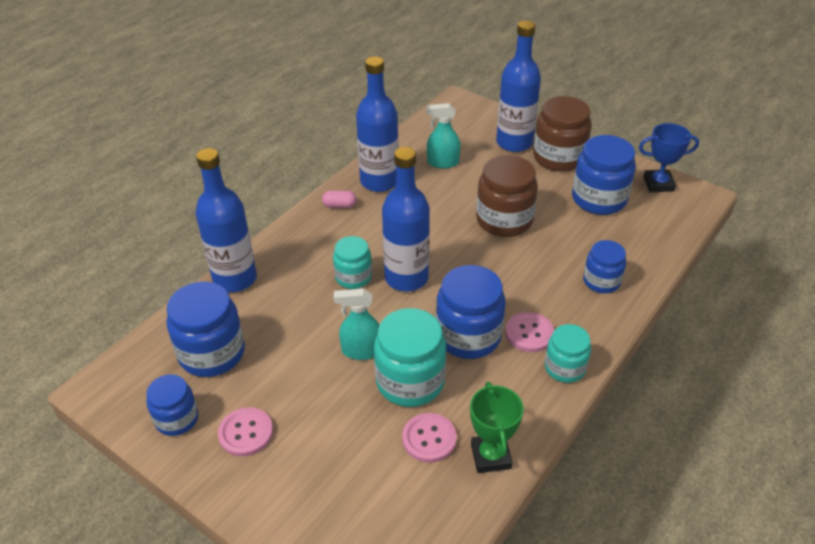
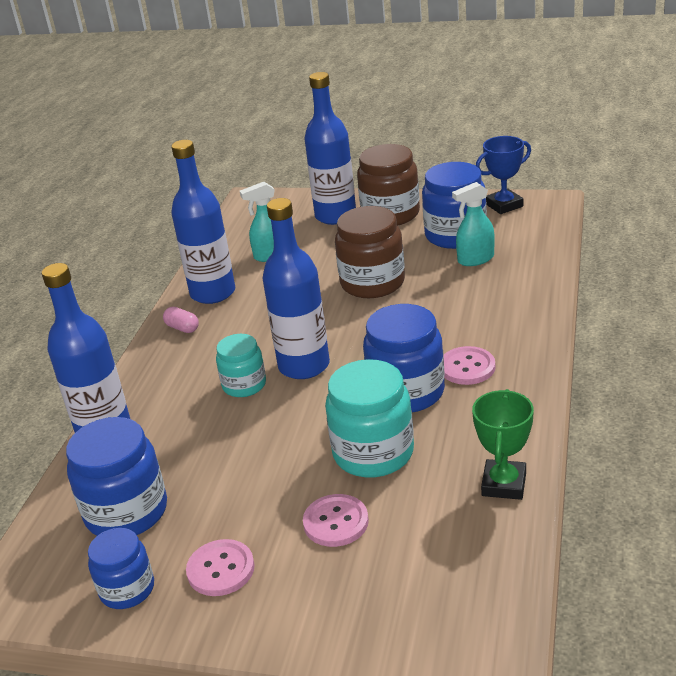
camera: 20 degrees left, 10 degrees down
pink capsule [322,191,357,208] -> pink capsule turned 60 degrees clockwise [163,307,199,333]
turquoise spray bottle [334,288,379,360] -> turquoise spray bottle moved to [452,182,495,266]
pink button [402,413,457,463] -> pink button moved to [303,494,369,547]
green trophy [470,382,524,473] -> green trophy turned 45 degrees clockwise [472,389,534,500]
turquoise jar [545,324,591,383] -> none
blue jar [583,240,626,293] -> none

